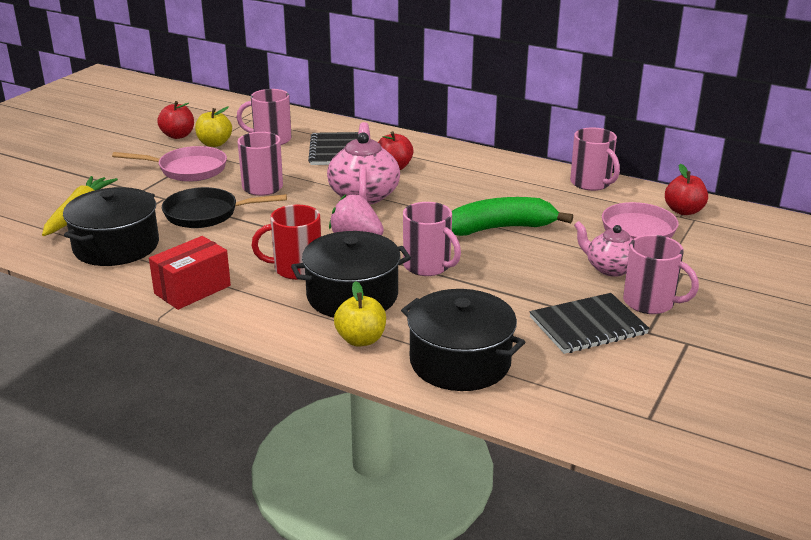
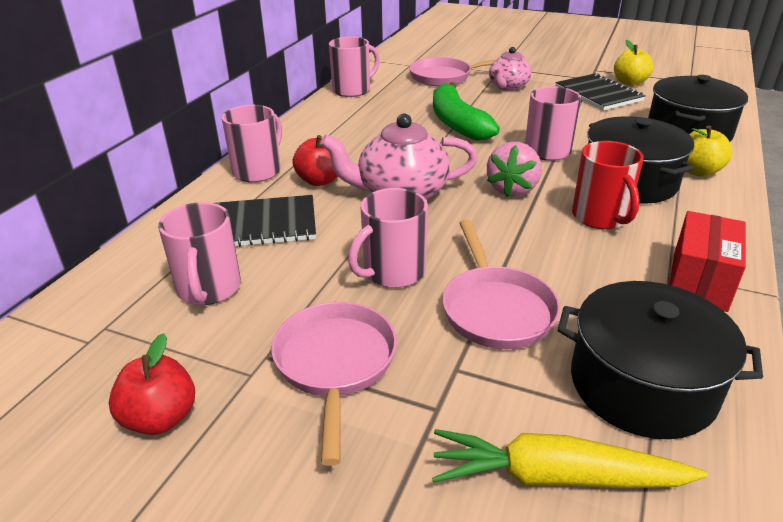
camera: 95 degrees left, 5 degrees up
red box [149,236,231,310] -> red box turned 75 degrees clockwise [669,211,746,312]
black pan [162,187,287,228] -> pink pan [443,219,560,349]
yellow apple [195,106,232,147] -> yellow apple moved to [614,40,653,86]
pink mug [623,235,699,314] -> pink mug moved to [222,105,282,182]
red apple [665,164,708,215] -> none

